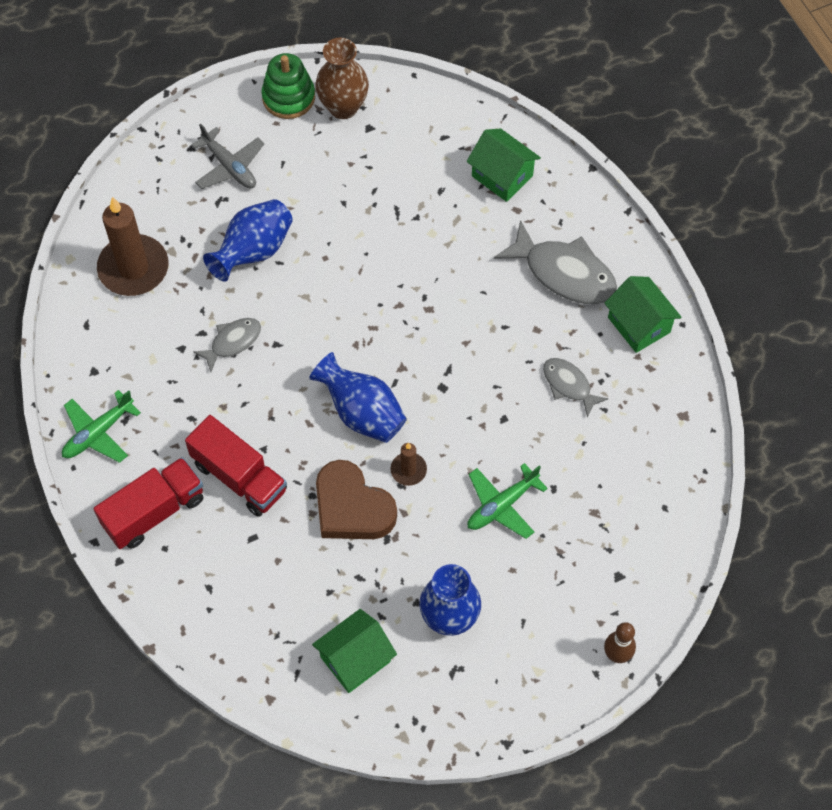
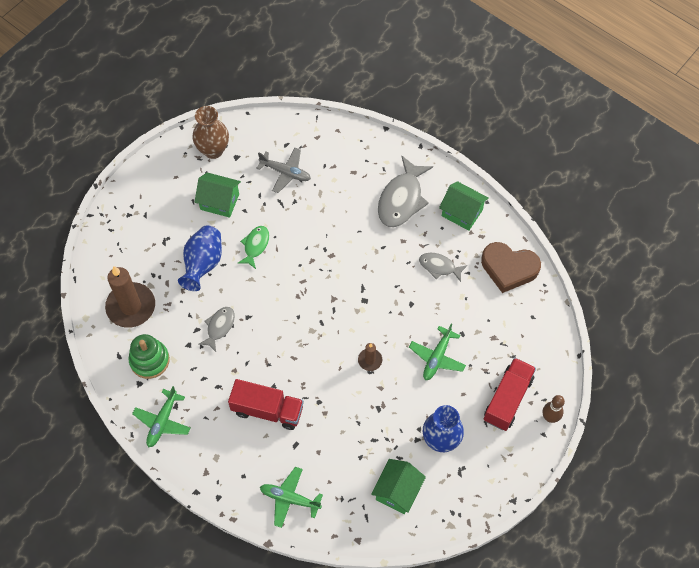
camera: 25 degrees left, 0 degrees up
red truck [93,457,203,549] -> red truck moved to [484,358,536,431]
grey plane [192,124,264,189] -> grey plane moved to [256,148,311,193]
green stacking toy [261,53,315,119] -> green stacking toy moved to [128,334,170,379]
blue vase [309,352,407,443] -> none
brown heart [316,460,397,539] -> brown heart moved to [481,242,541,293]
green house [467,128,541,202] -> green house moved to [195,172,241,218]
grey fish [494,220,617,304] -> grey fish turned 105 degrees clockwise [378,156,433,228]
none -> green fish [238,226,269,269]
none -> green plane [260,467,323,528]

